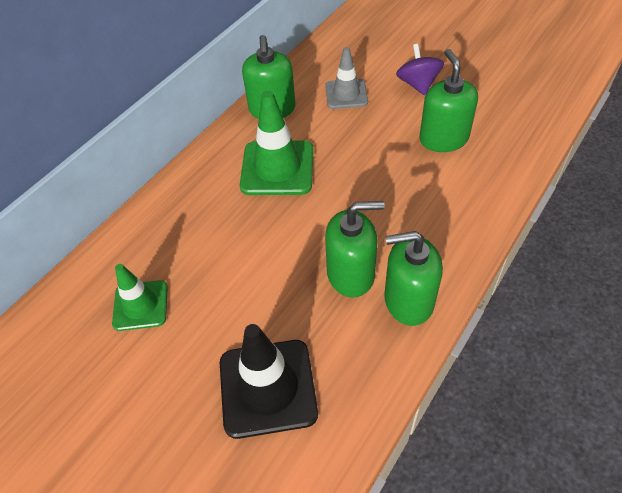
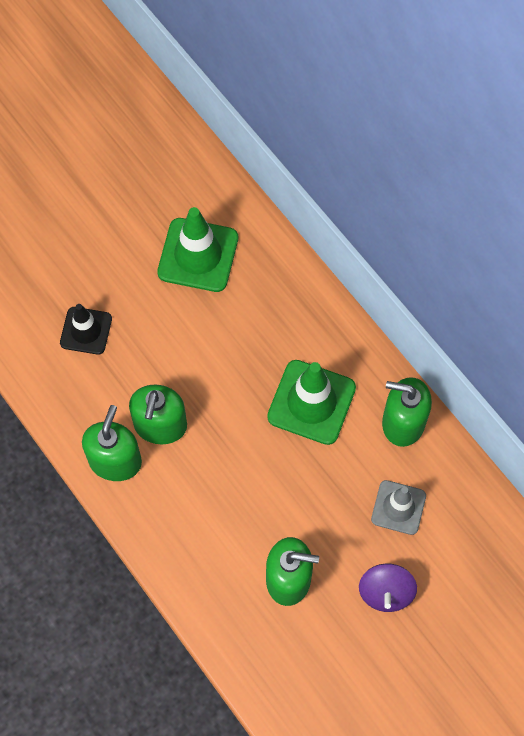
camera: 105 degrees right, 15 degrees up
green traffic cone [112,264,168,331] -> green traffic cone [157,207,238,292], size x1.58
black traffic cone [220,324,318,439] -> black traffic cone [60,304,112,355], size x0.63
purple spinning top [396,44,444,95] -> purple spinning top turned 90 degrees clockwise [359,564,417,612]

